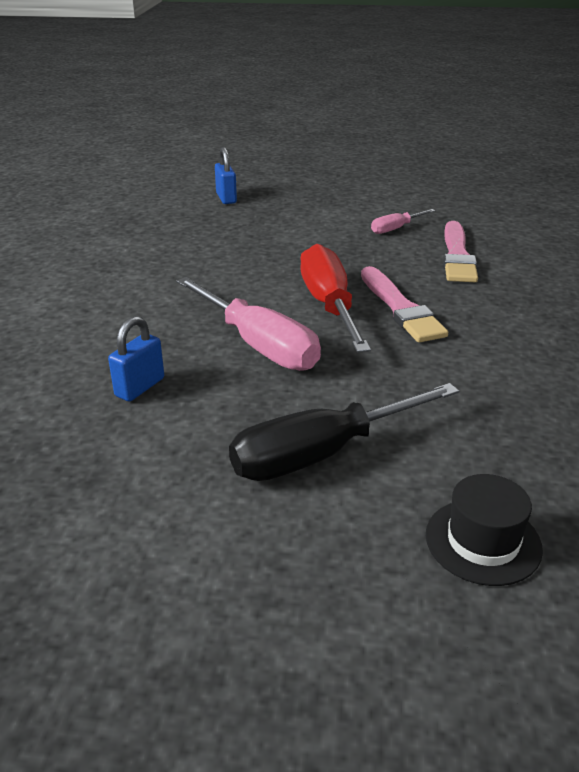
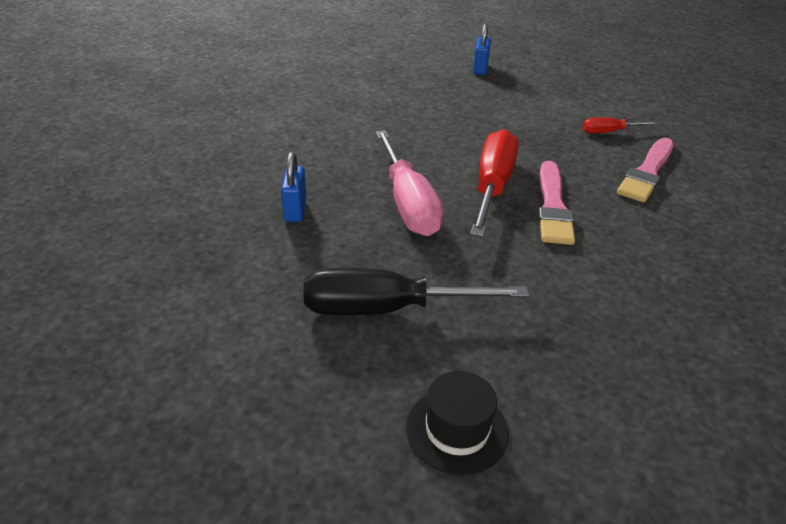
camera: 25 degrees right, 5 degrees up
blue padlock [108,316,164,402] -> blue padlock turned 60 degrees counterclockwise [281,152,306,222]
pink screwdriver [371,209,436,234] -> red screwdriver [583,118,657,133]

